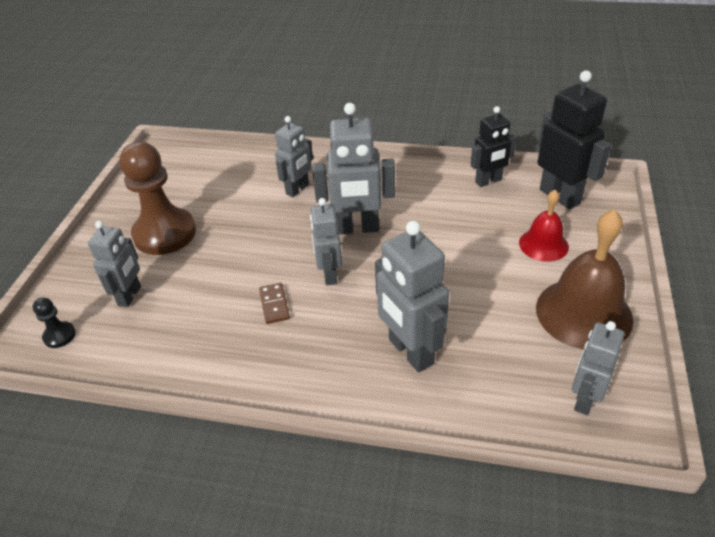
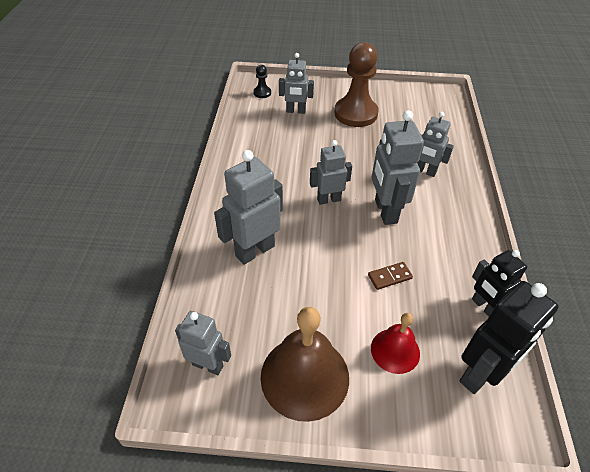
camera: 80 degrees right, 5 degrees up
brown domino [259,283,290,324] -> brown domino moved to [368,262,413,290]

